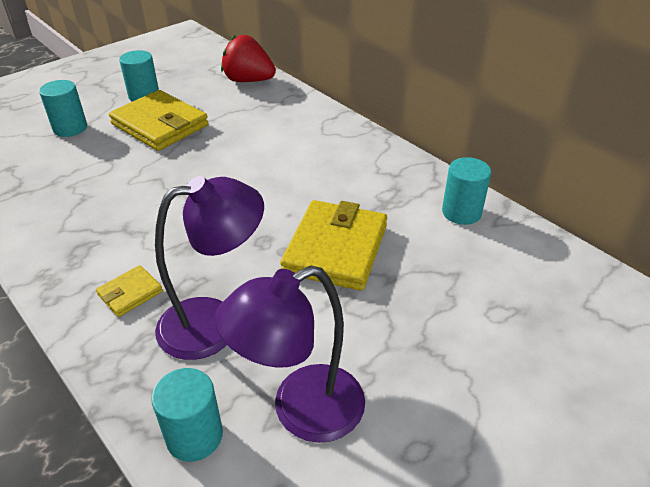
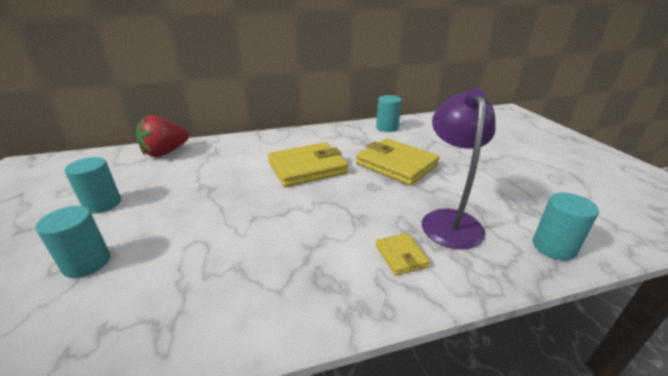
camera: 65 degrees left, 10 degrees down
yellow wallet [109,90,208,151] -> yellow wallet moved to [268,142,348,187]
purple lamp [215,266,365,443] -> none

